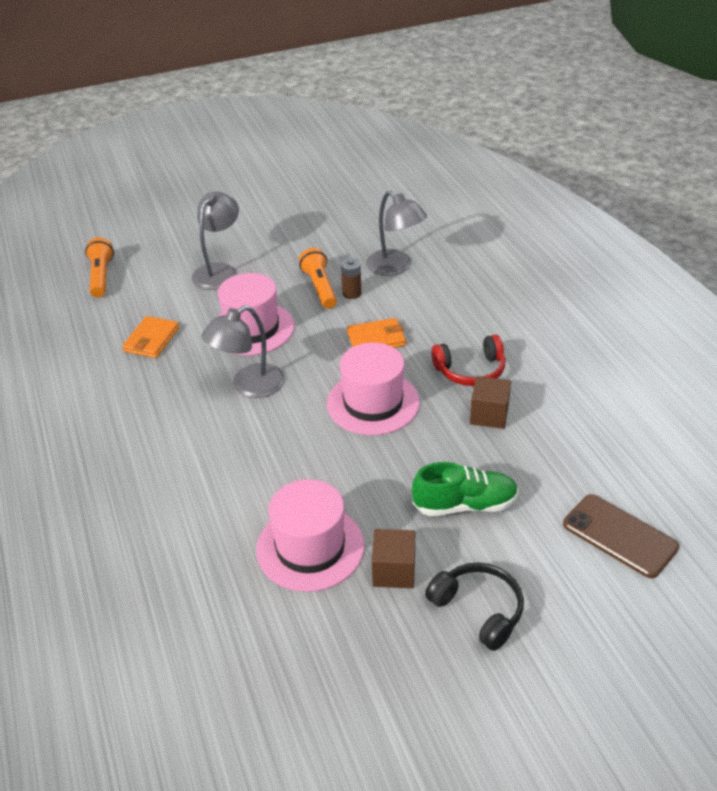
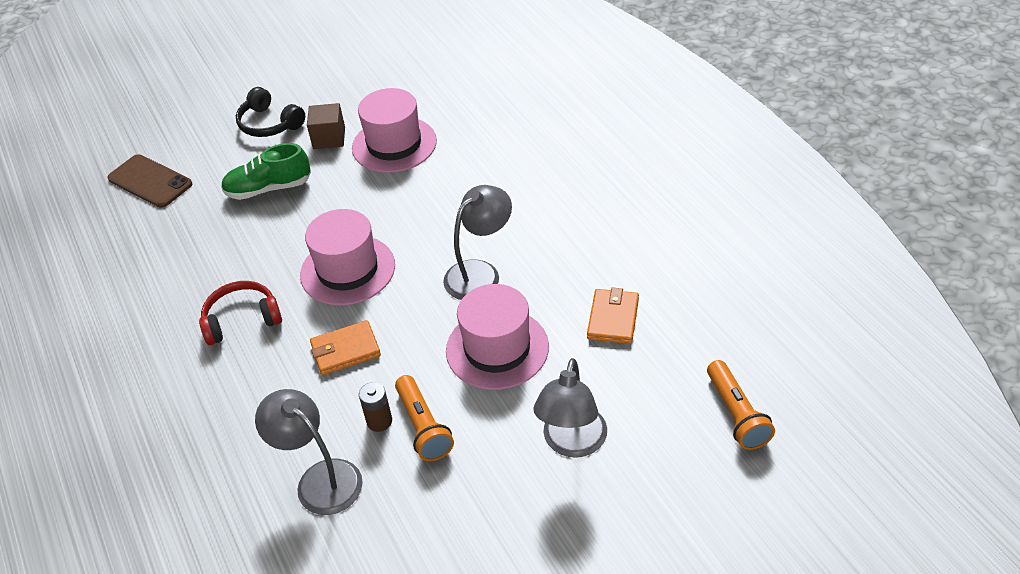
camera: 175 degrees right, 5 degrees up
brown cube [470,376,511,429] -> none

